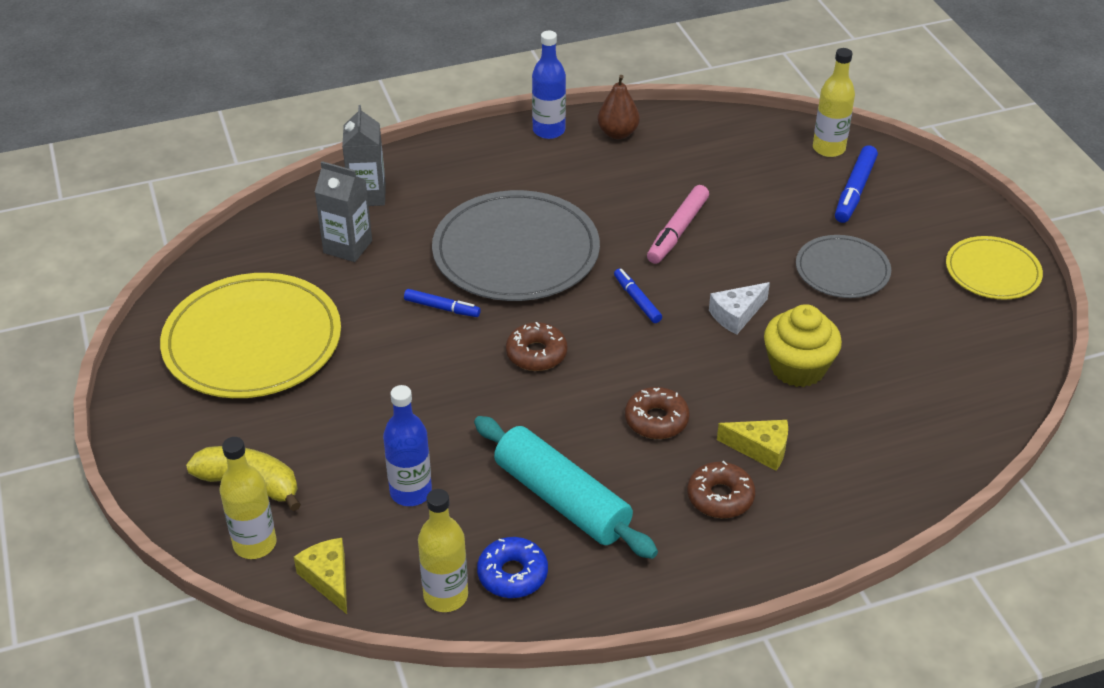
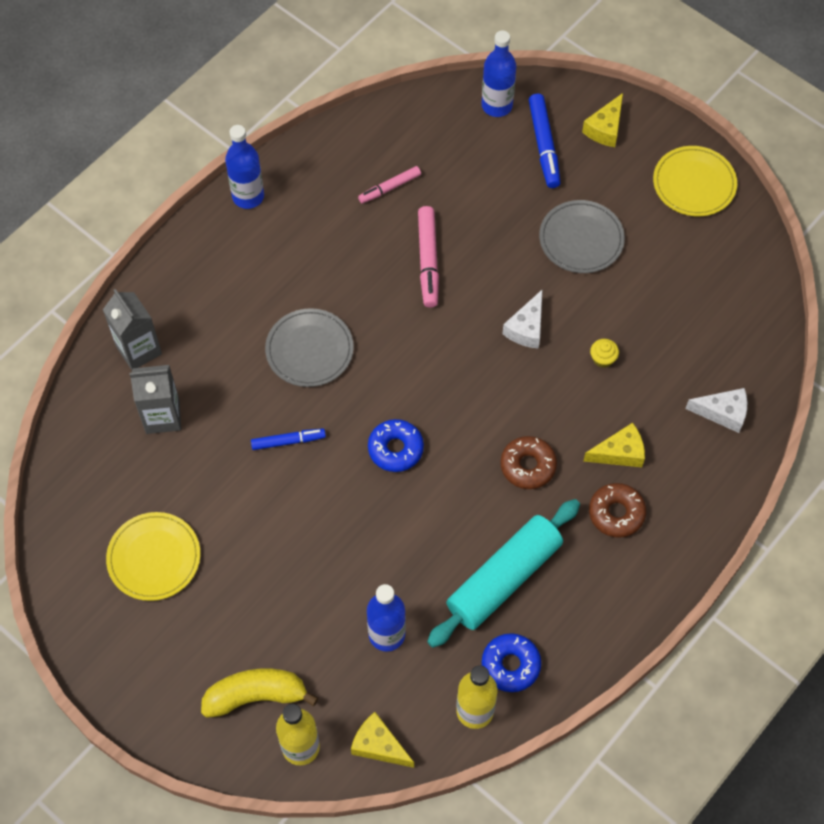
camera: 30 degrees left, 20 degrees up
yellow plate [160,273,341,398] -> yellow plate [106,512,200,601], size x0.56
grey plate [432,190,600,301] -> grey plate [265,308,354,387], size x0.56
turquoise rolling pin [474,416,658,559] -> turquoise rolling pin turned 60 degrees counterclockwise [427,499,580,648]
brown donut [506,322,567,371] -> blue donut [368,419,424,472]
brown pear [597,75,640,139] -> none
blue marker [614,268,662,323] -> none
yellow cupcake [764,304,842,387] -> yellow cupcake [590,339,619,368], size x0.43
yellow bottle [813,48,855,157] -> blue bottle [482,31,516,117]
none -> pink marker [358,166,421,204]
none -> yellow cheese [582,93,623,147]
none -> white cheese [685,388,747,433]

